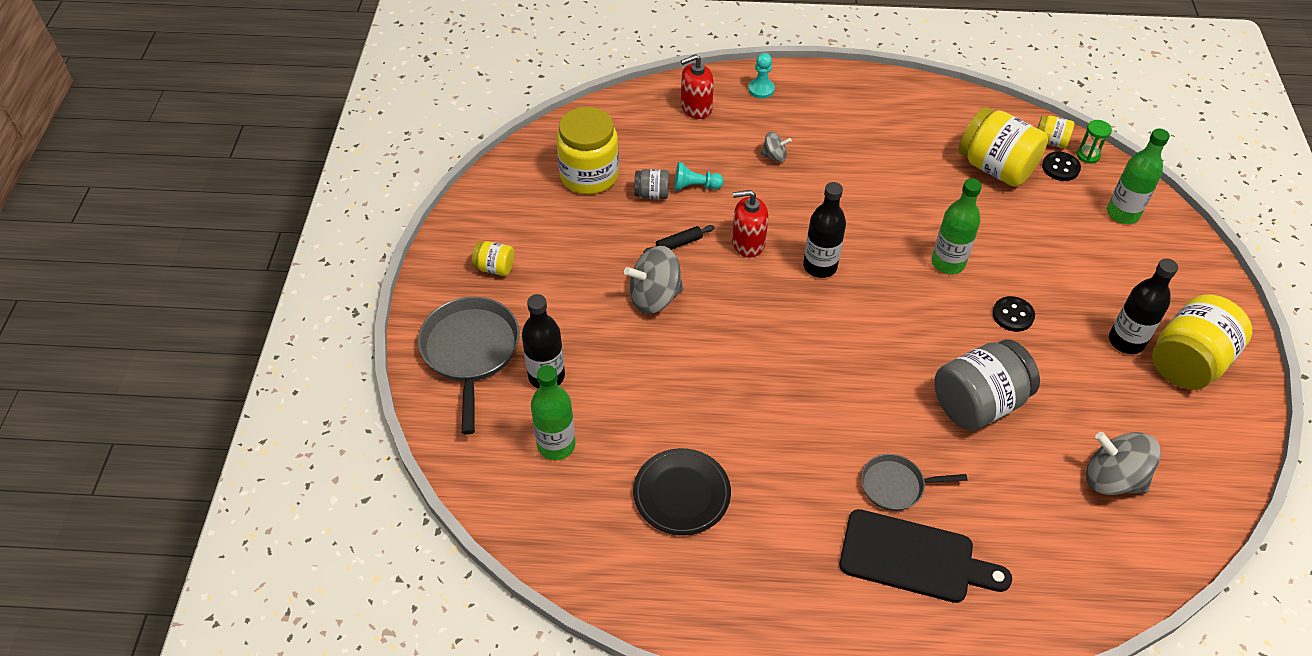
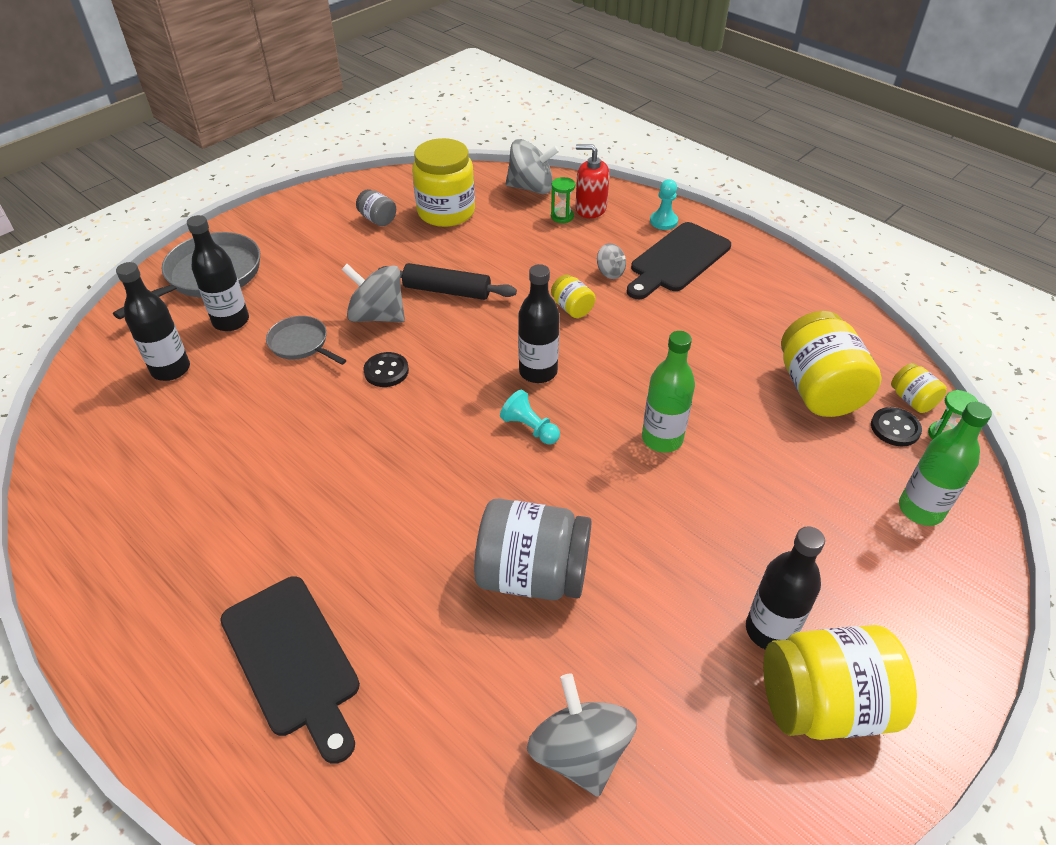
camera: 40 degrees right, 5 degrees down
yellow jar [472,241,514,276] -> yellow jar moved to [551,274,595,318]
green bottle [531,365,576,460] -> black bottle [116,262,190,381]
black plate [633,448,731,535] -> none
grey jar [634,169,669,199] -> grey jar moved to [356,189,396,226]
black rolling pin [643,225,715,253] -> black rolling pin [378,263,517,300], size x1.76
turquoise pawn [674,162,724,191] -> turquoise pawn moved to [500,390,560,444]
red soap dispenser [732,190,768,257] -> none
grey pan [861,454,967,511] -> grey pan moved to [266,316,346,365]
black button [992,296,1035,332] -> black button moved to [363,352,409,387]
none -> grey spinning top [506,139,559,194]
none -> green hourglass [551,177,575,223]
none -> black cutting board [627,222,731,299]

